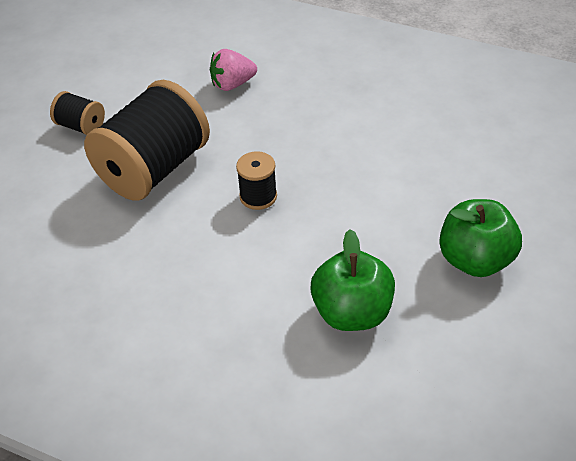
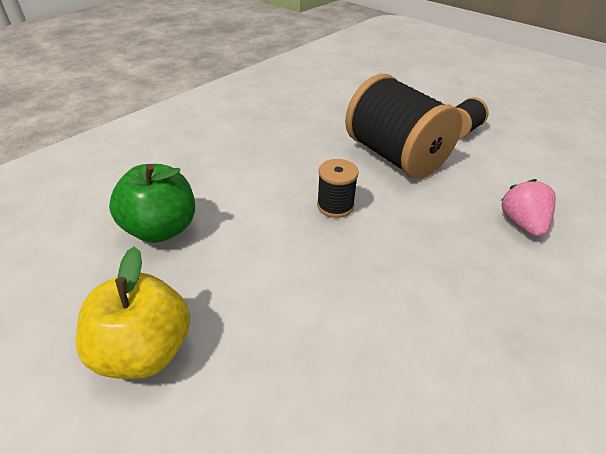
camera: 105 degrees right, 5 degrees down
green apple [439,199,522,277] -> yellow apple [76,246,190,379]

